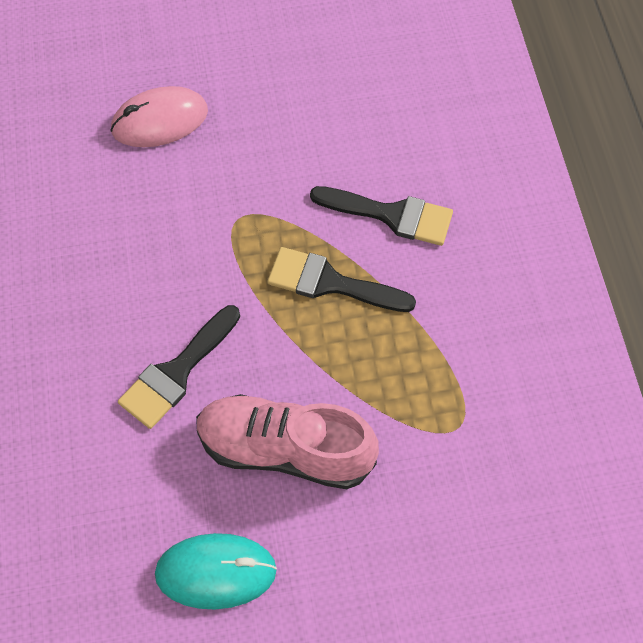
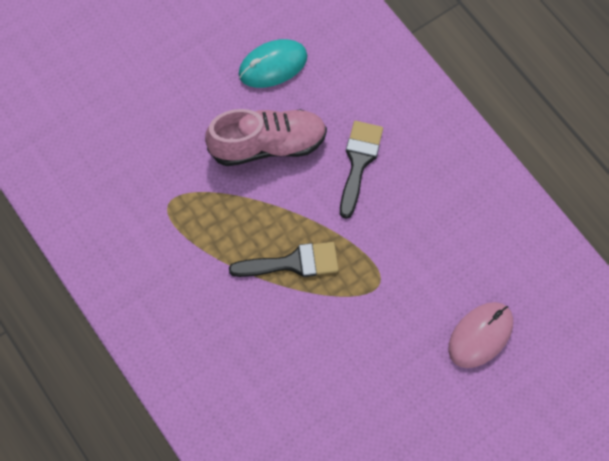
camera: 155 degrees right, 5 degrees up
black brush [310,186,453,246] -> none

